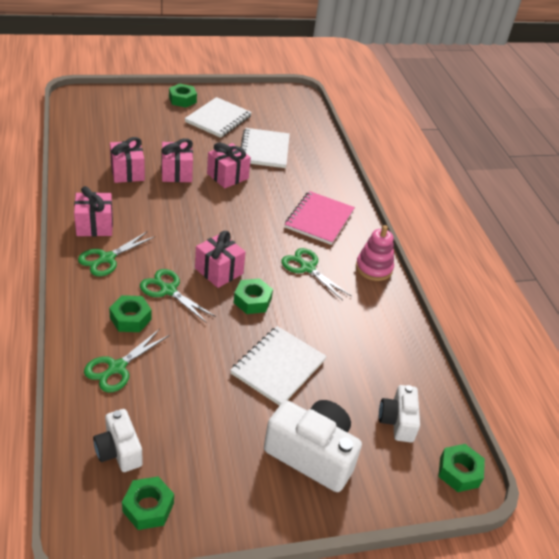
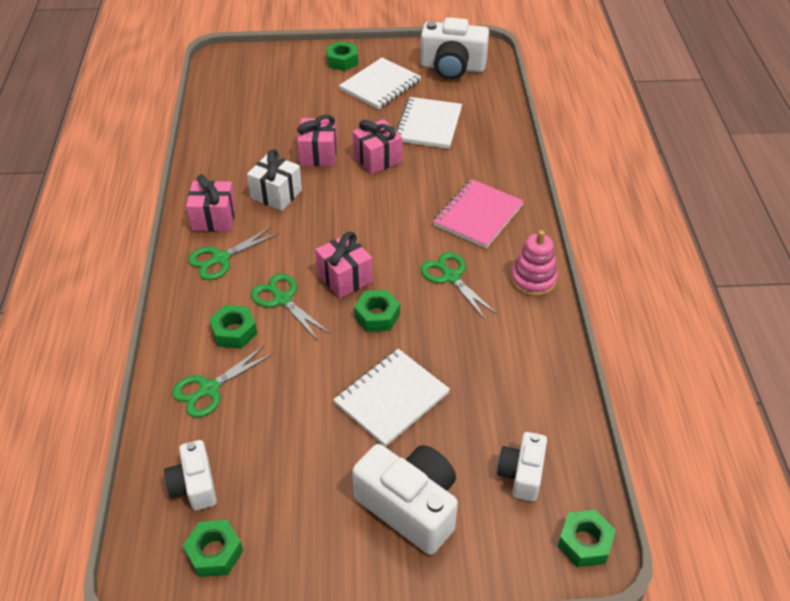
camera: 15 degrees right, 5 degrees up
pink gift [110,137,145,183] -> none
none -> white gift [247,149,302,211]
none -> white camera [420,17,489,80]

